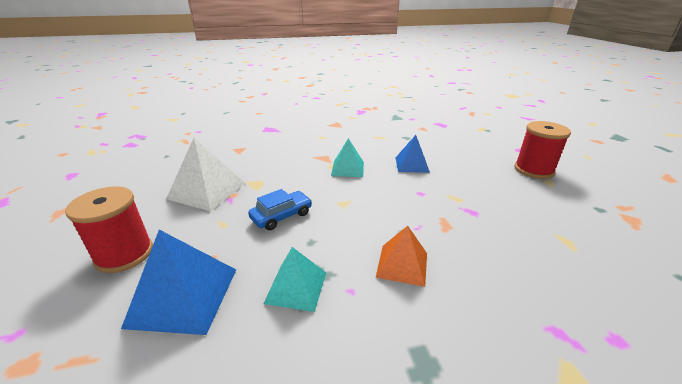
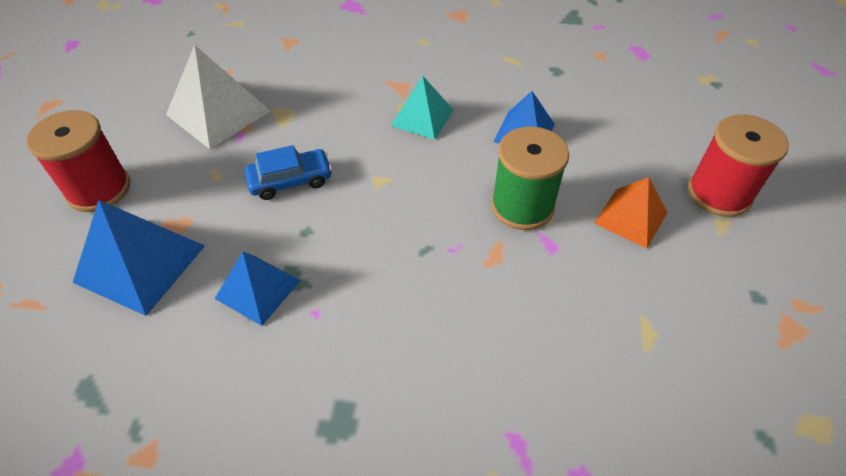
camera: 20 degrees right, 20 degrees up
turquoise pyramid [263,247,326,312] -> blue pyramid [215,251,301,326]
orange pyramid [376,226,427,287] -> orange pyramid moved to [594,177,668,248]
none -> green spool [491,126,569,230]

